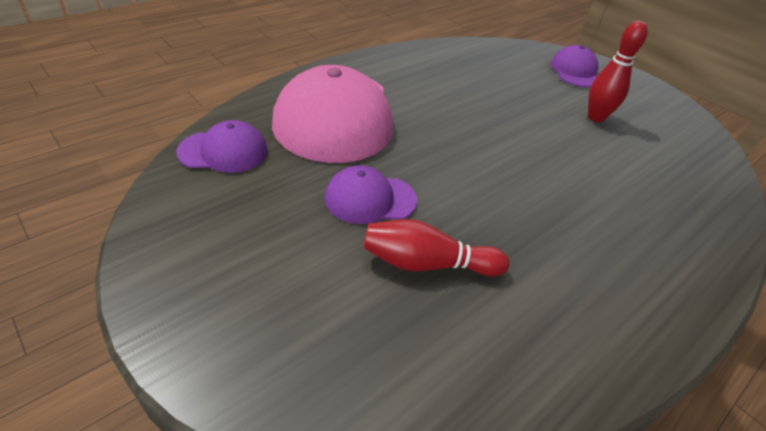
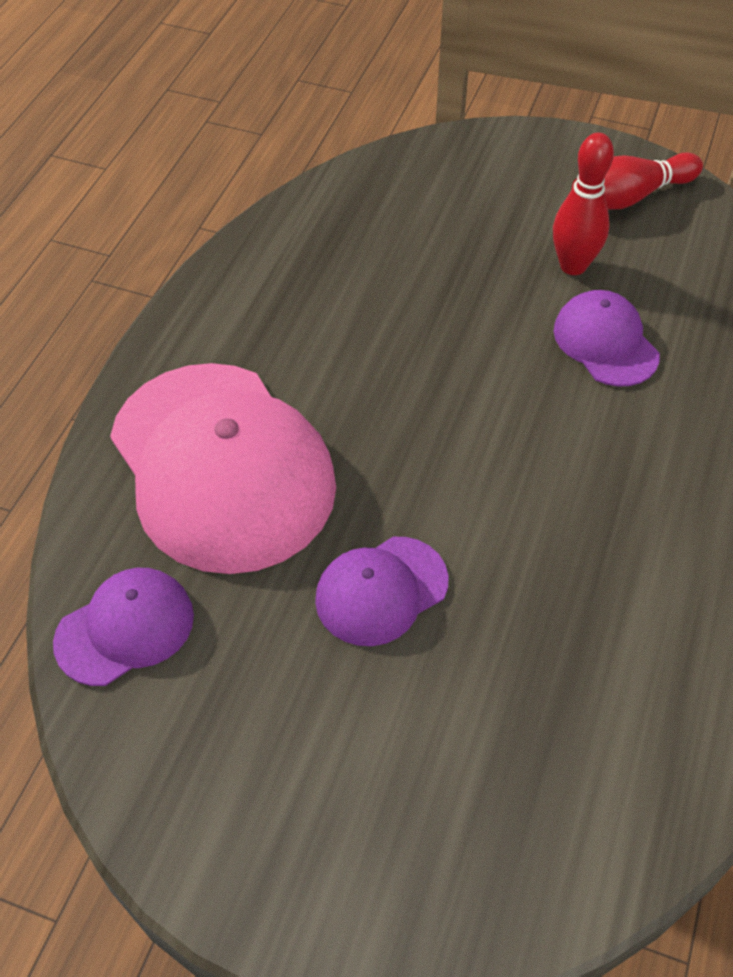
camera: 25 degrees left, 10 degrees up
red bowling pin [363,219,509,277] -> red bowling pin moved to [572,152,703,210]
purple cap [551,45,598,87] -> purple cap moved to [553,290,660,387]

